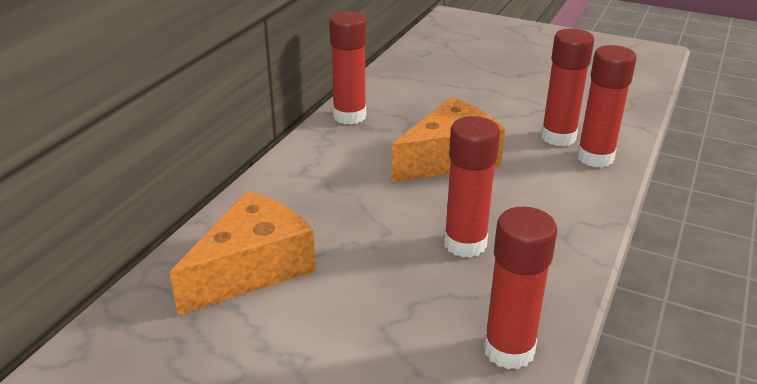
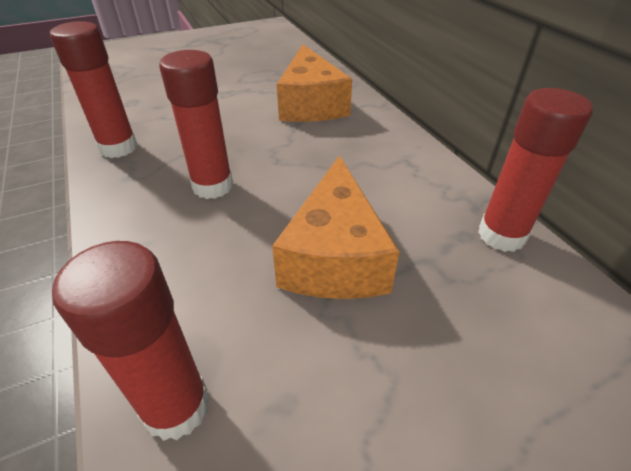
camera: 130 degrees right, 10 degrees up
red glue stick [541,28,594,146] -> none

